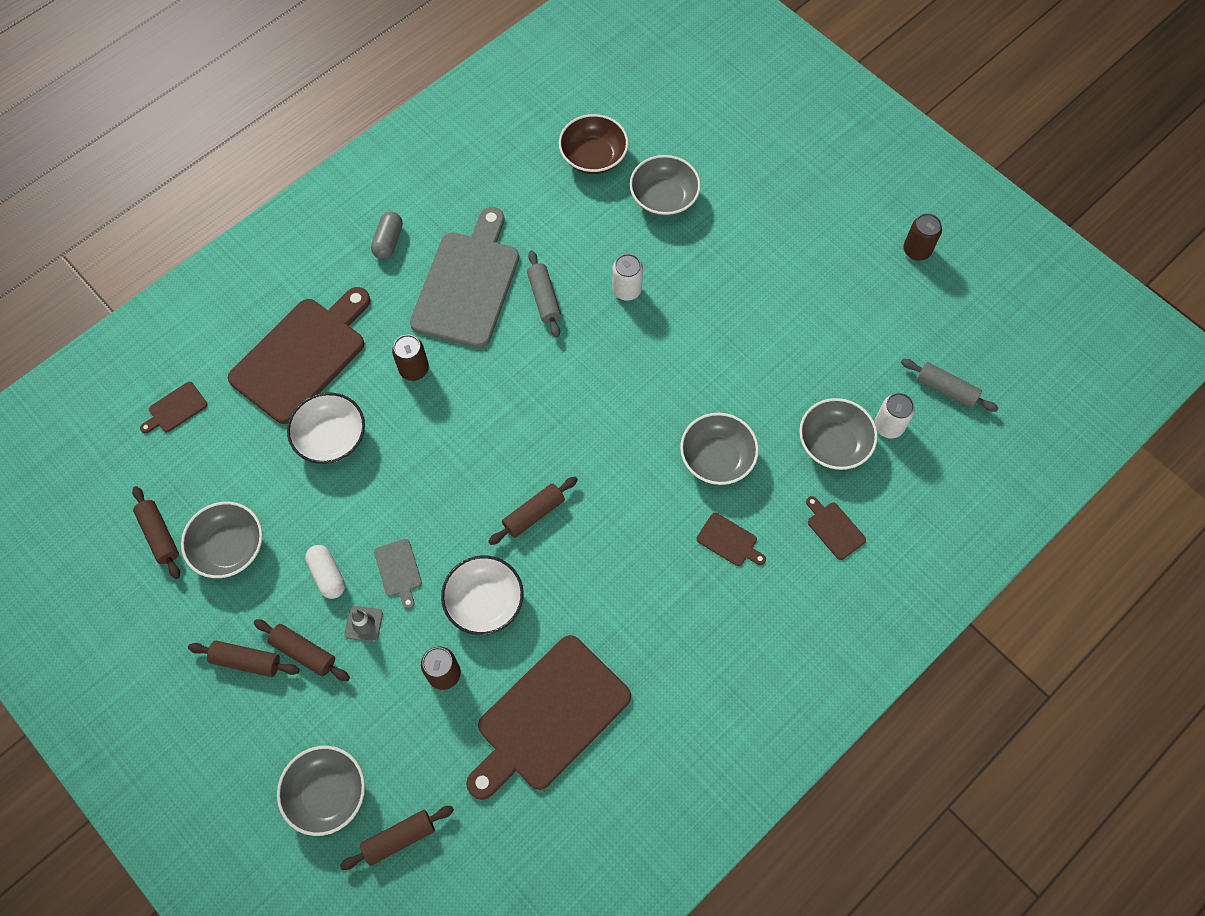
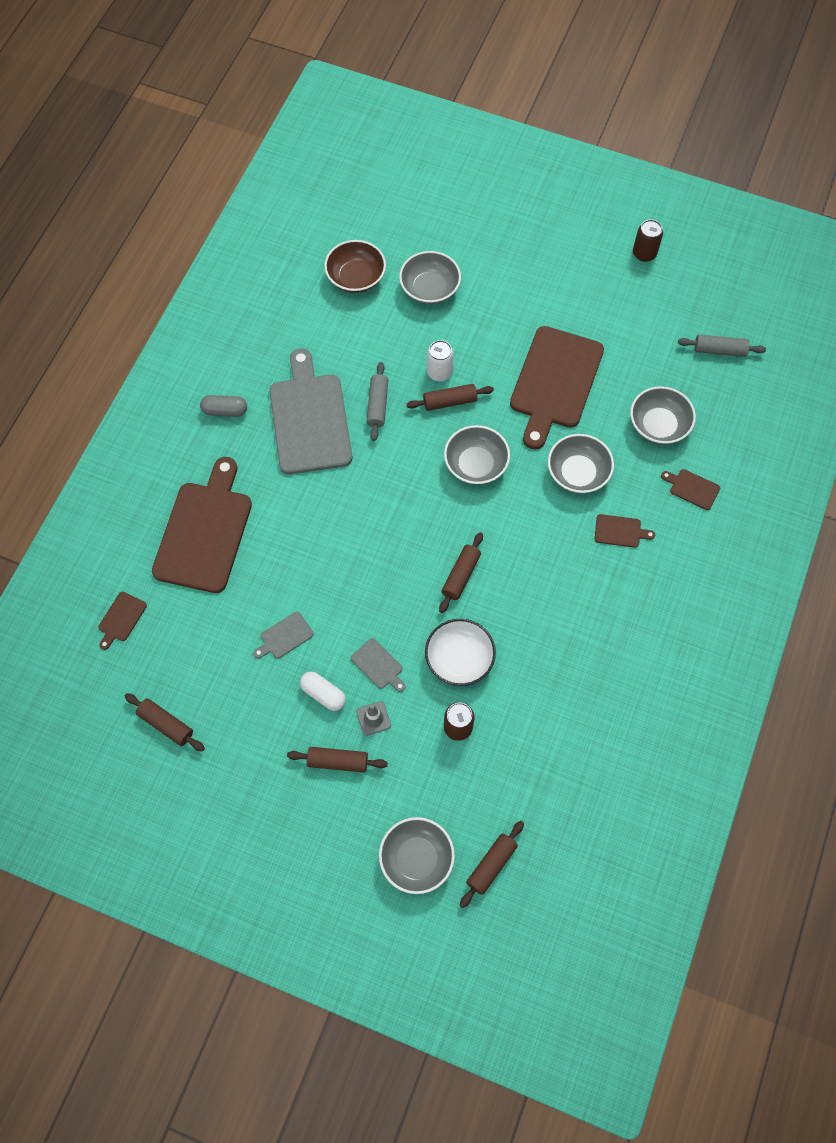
camera: 25 degrees left, 0 degrees up
grey bowl [181,502,263,578] -> grey bowl moved to [444,425,510,485]
brown rolling pin [188,641,300,677] -> brown rolling pin moved to [406,384,494,411]
white bowl [287,392,365,464] -> none
grey capsule [371,212,403,259] -> grey capsule turned 75 degrees counterclockwise [200,395,247,417]
brown can [392,335,429,381] -> none
brown cutting board [466,635,631,800] -> brown cutting board moved to [510,326,604,450]
grey rolling pin [527,250,561,338] -> grey rolling pin turned 45 degrees clockwise [367,362,388,441]
white can [874,393,915,439] -> none
none -> grey cutting board [253,612,314,659]

